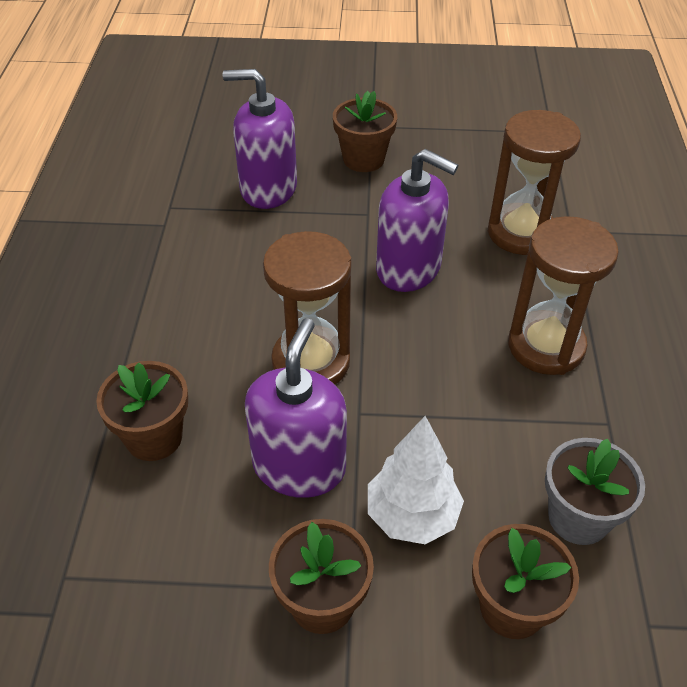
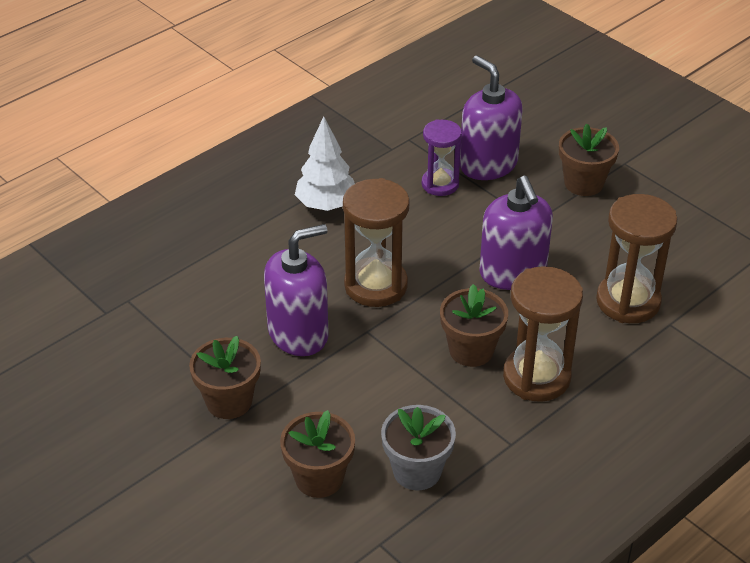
camera: 45 degrees right, 5 degrees down
brown flower pot [96,361,188,461] -> brown flower pot moved to [440,284,508,367]
white tree [368,416,464,544] -> white tree moved to [295,116,355,211]
none -> purple hourglass [422,119,462,196]

